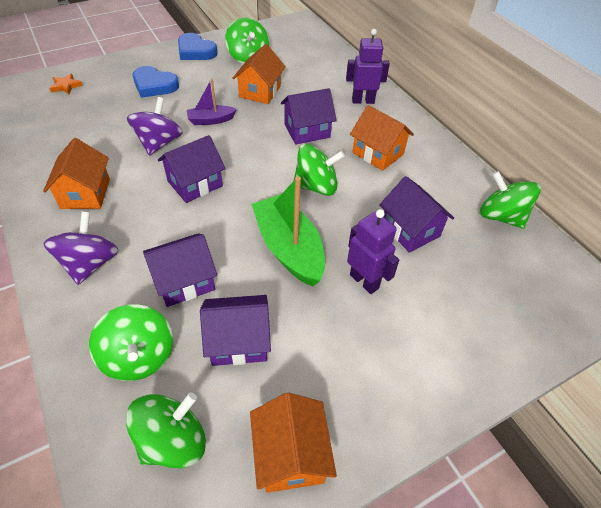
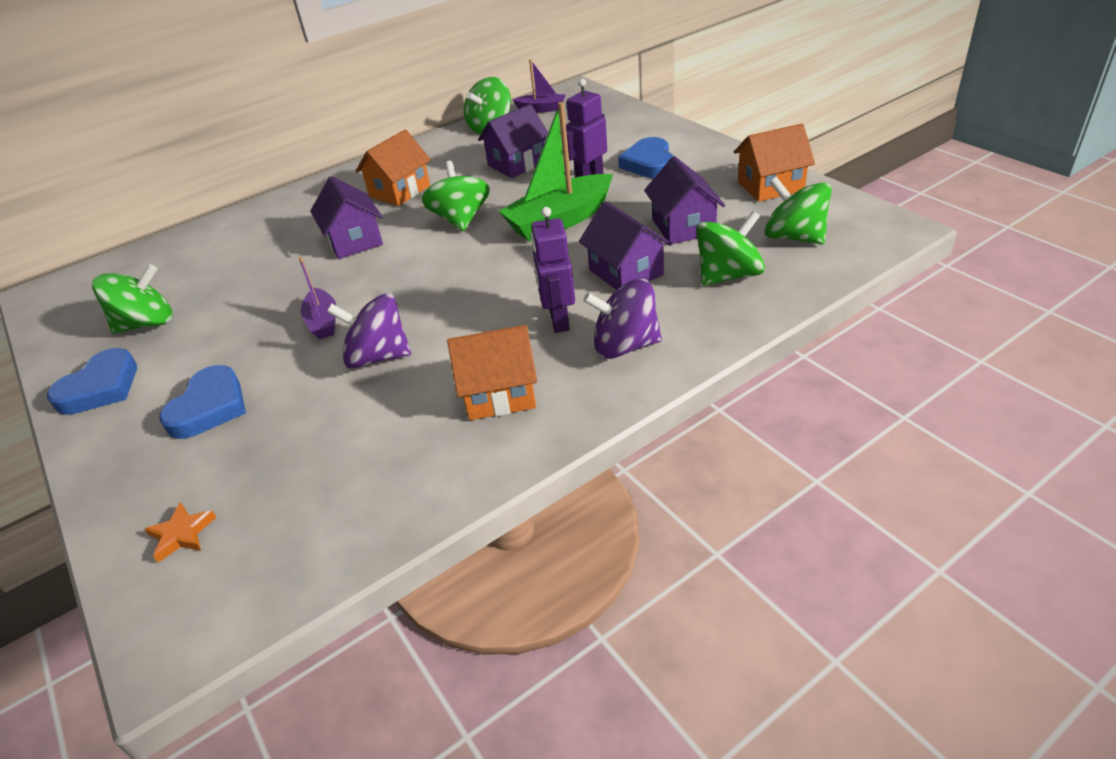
camera: 90 degrees left, 10 degrees down
purple house [158,135,226,203] -> none
orange house [232,44,286,104] -> none
purple robot [346,29,390,104] -> purple robot moved to [531,207,575,333]
none -> purple boat [512,59,566,112]
none -> blue heart [618,137,674,179]

